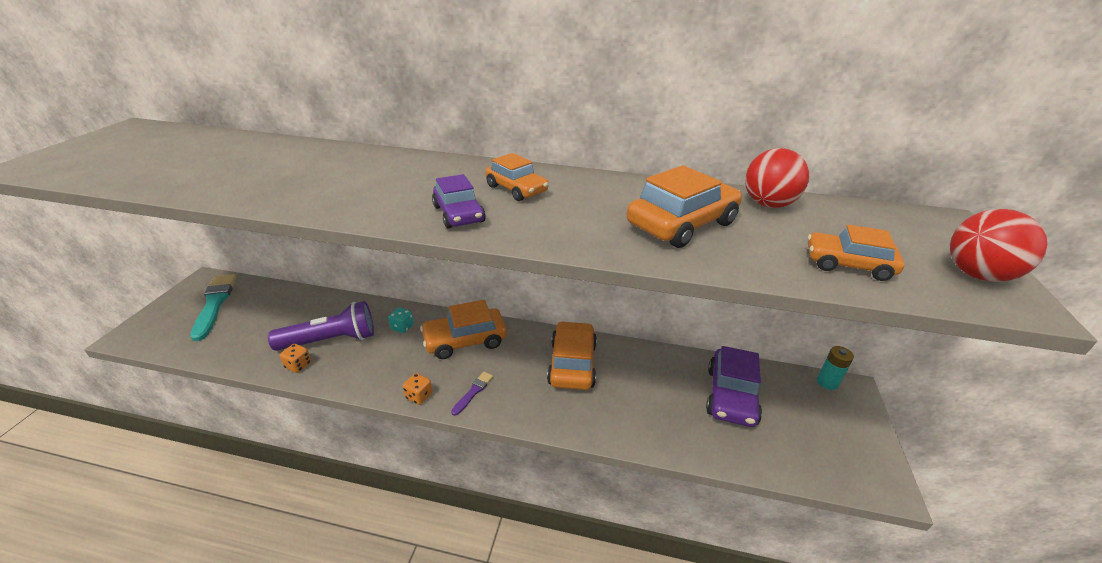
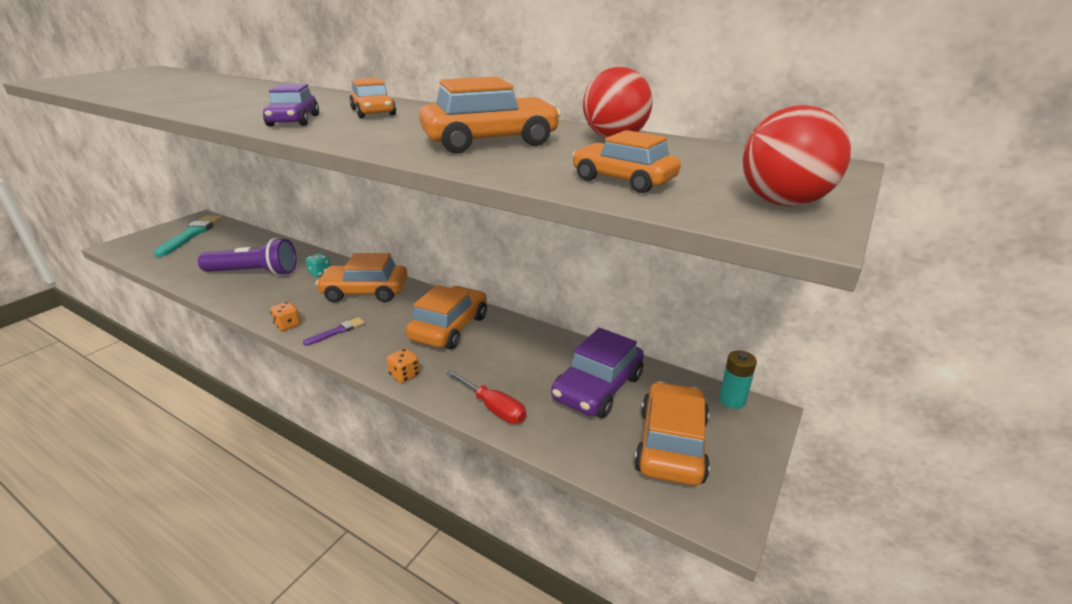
camera: 20 degrees right, 5 degrees down
orange dice [280,344,311,373] -> orange dice moved to [387,348,420,383]
none -> red screwdriver [446,369,526,424]
none -> orange car [634,382,710,486]

